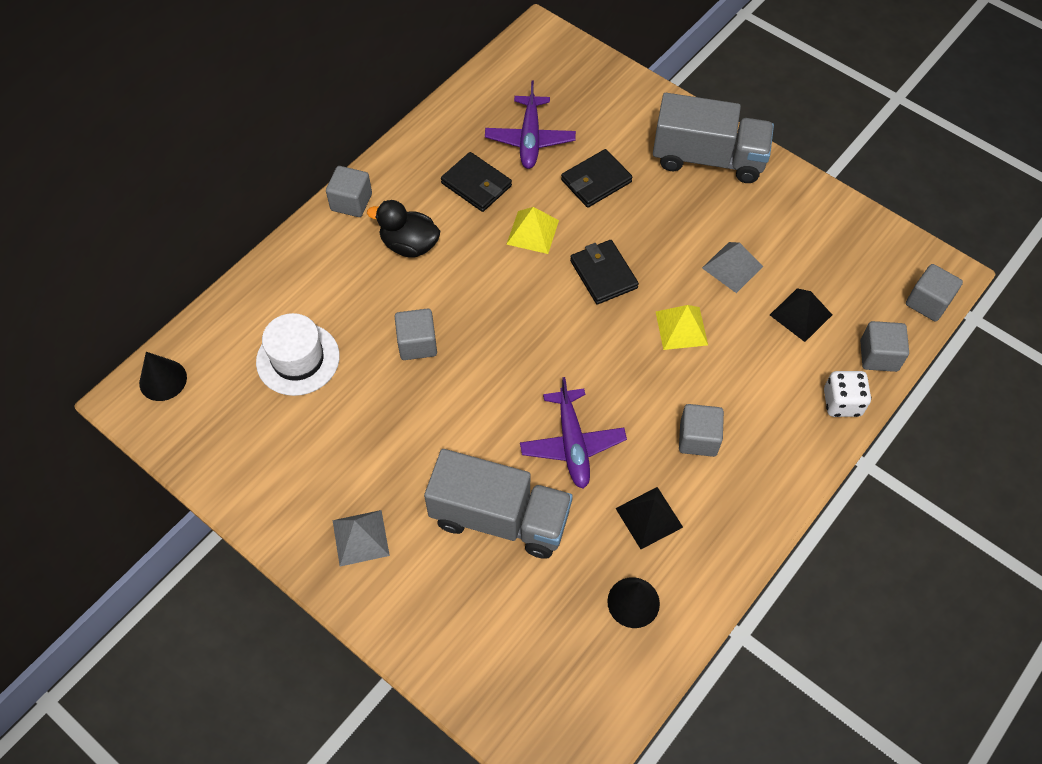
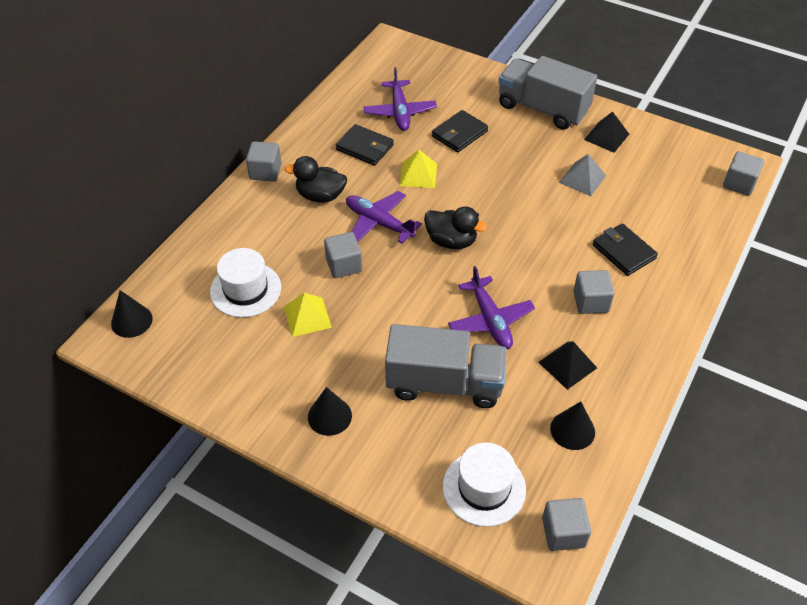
camera: 10 degrees left, 10 degrees down
grey pyramid [332,510,390,566] -> black cone [308,387,352,436]
black wallet [570,240,639,304] -> black wallet moved to [593,223,658,276]
grey truck [653,93,774,183] -> grey truck turned 150 degrees counterclockwise [498,56,597,130]
yellow pyramid [656,305,708,350] -> yellow pyramid moved to [284,293,332,337]
black pyramid [770,288,832,342] -> black pyramid moved to [584,111,629,153]
white dice [824,371,871,417] -> none
grey cube [860,321,909,372] -> grey cube moved to [542,498,591,551]
none -> purple plane [346,191,422,243]
none -> black duck [424,207,487,249]
none -> white hat [443,442,526,527]

